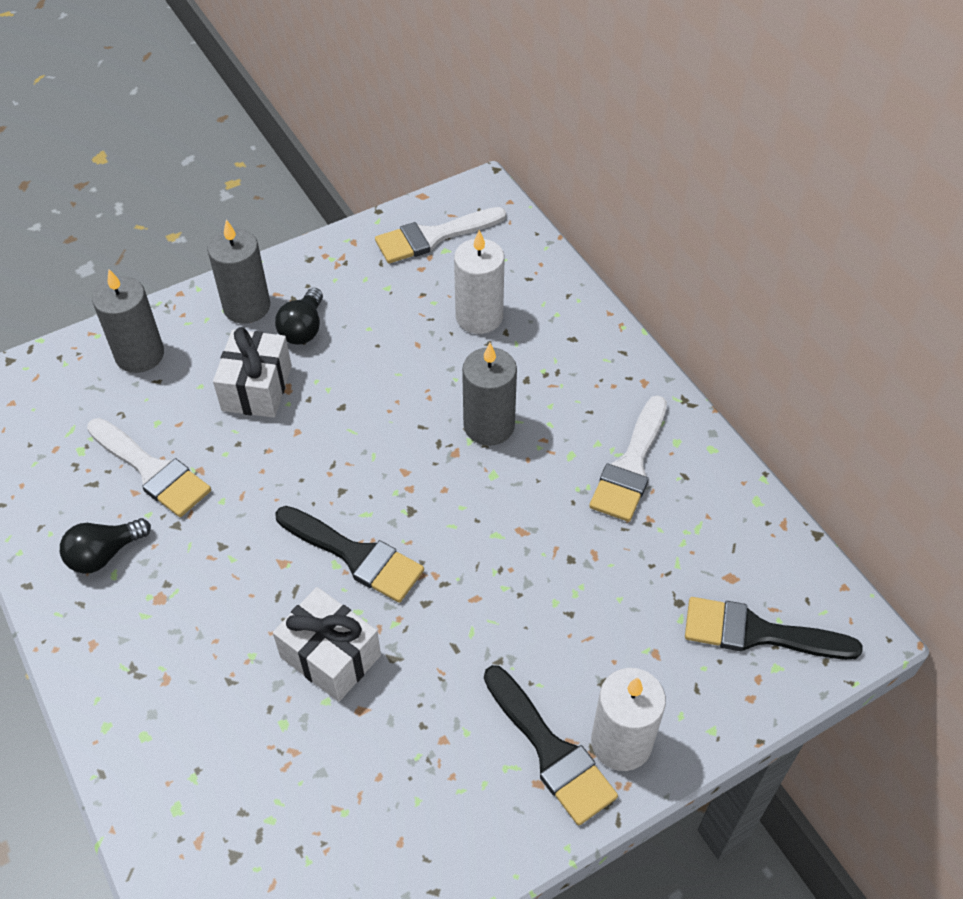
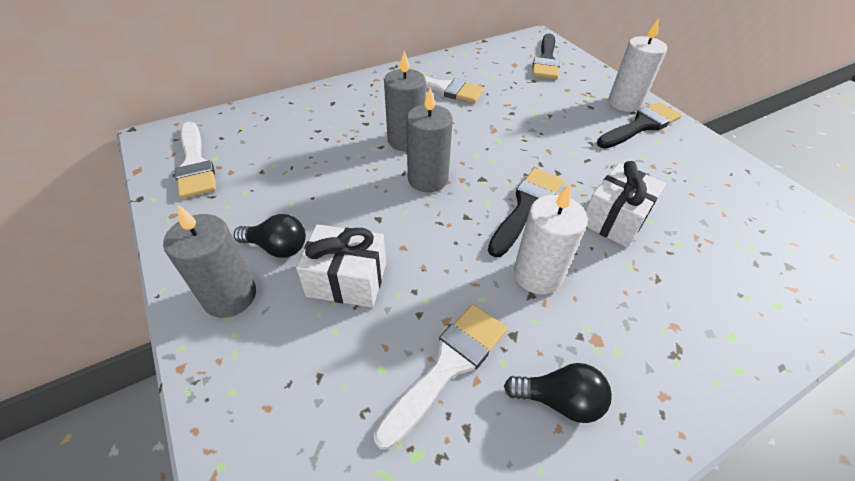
camera: 90 degrees left, 5 degrees down
black light bulb [60,518,151,574] -> black light bulb turned 45 degrees counterclockwise [504,363,612,423]
grey candle [92,269,164,373] -> grey candle moved to [406,87,453,193]
white candle [454,230,504,334] -> white candle moved to [514,184,588,294]

